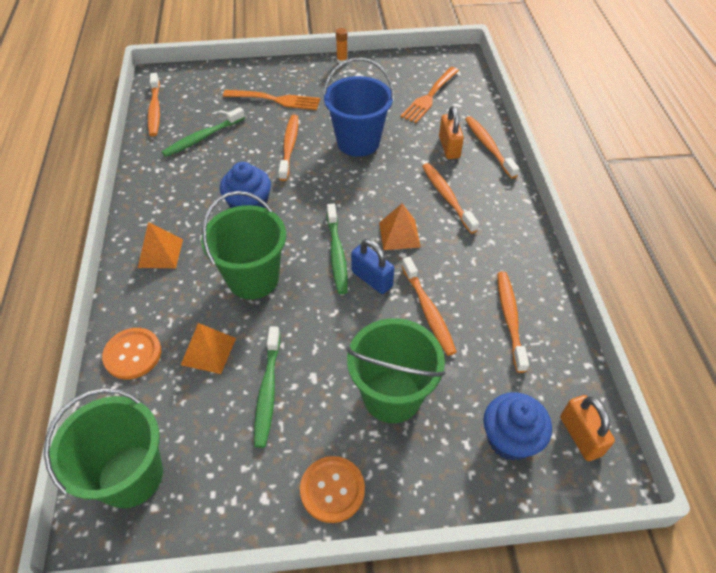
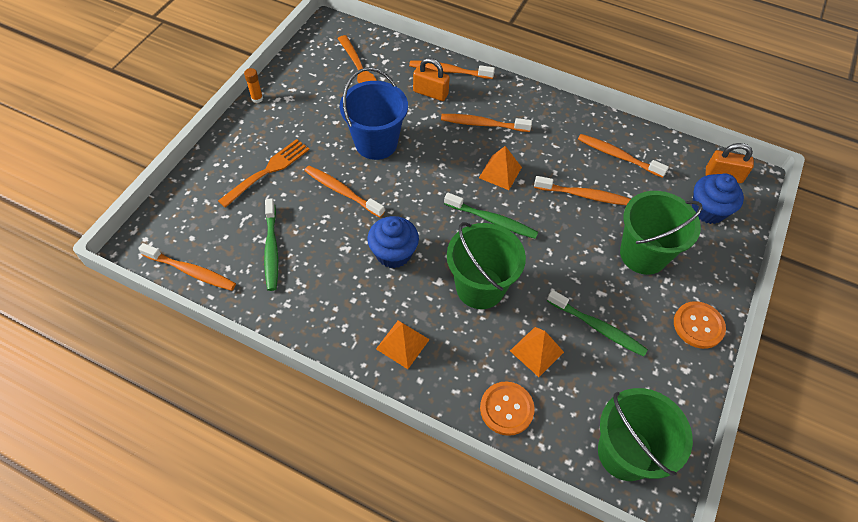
camera: 60 degrees left, 5 degrees up
blue padlock [351,239,394,294] -> none

